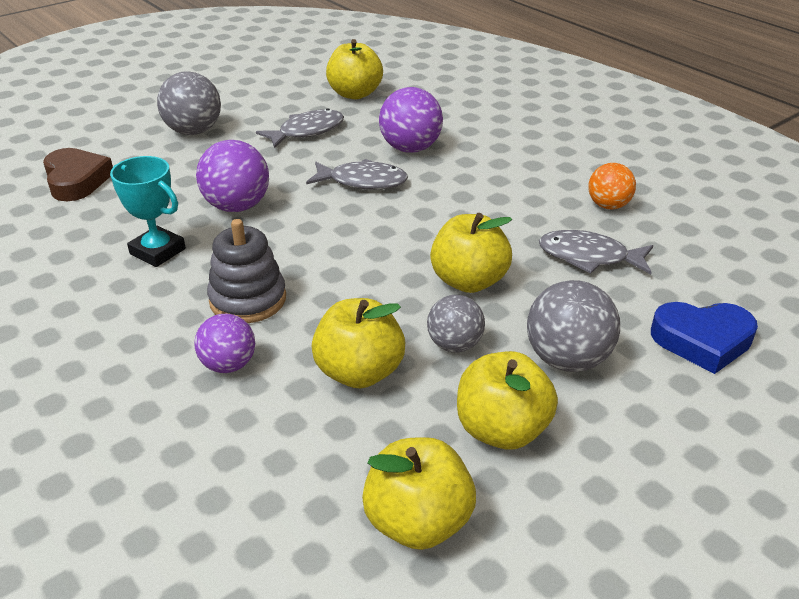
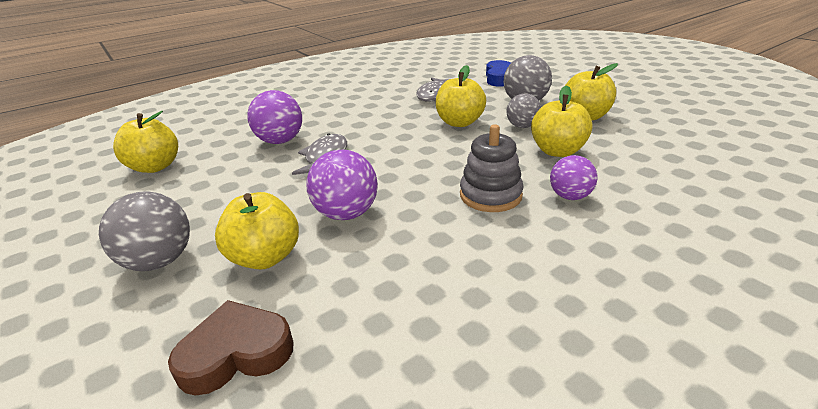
camera: 85 degrees left, 5 degrees down
turquoise trophy [110,156,186,267] -> none
grey fish [256,108,344,148] -> none
yellow apple [362,437,476,550] -> yellow apple moved to [215,192,299,270]
orange ball [588,163,636,209] -> none

